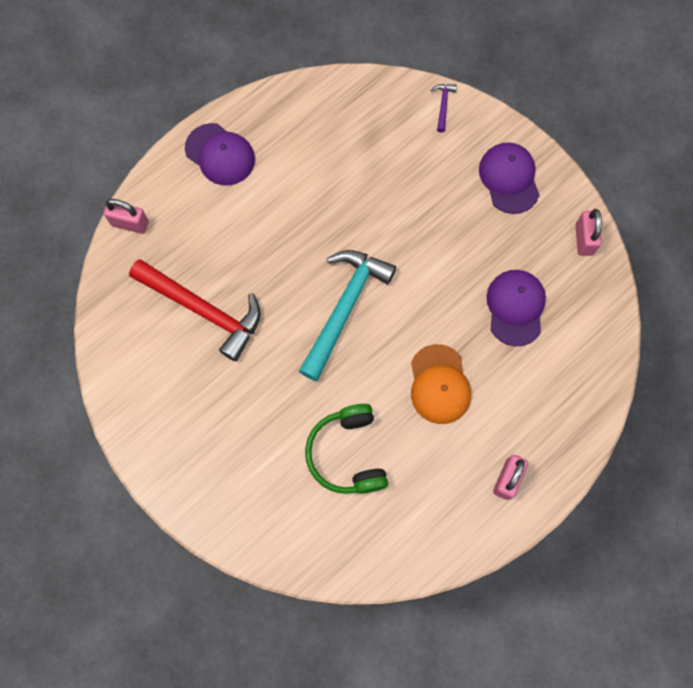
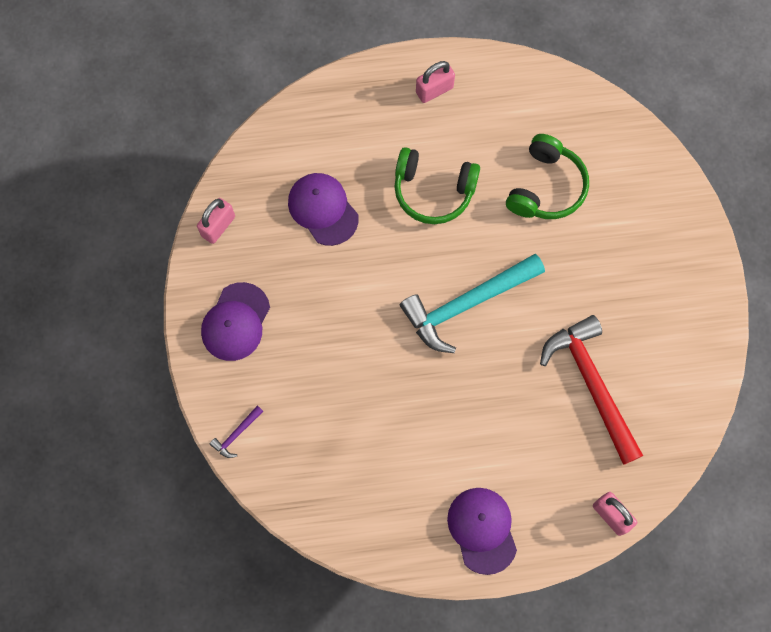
camera: 145 degrees left, 0 degrees up
orange cap [411,344,471,424] -> green headphones [394,147,480,224]
purple cap [486,270,546,346] -> purple cap turned 105 degrees clockwise [288,173,359,246]

